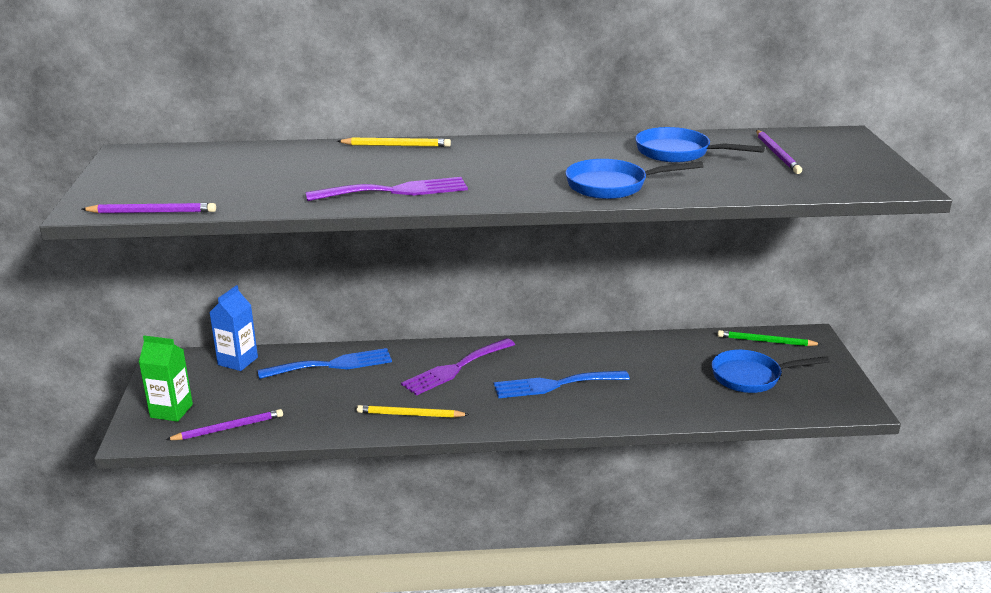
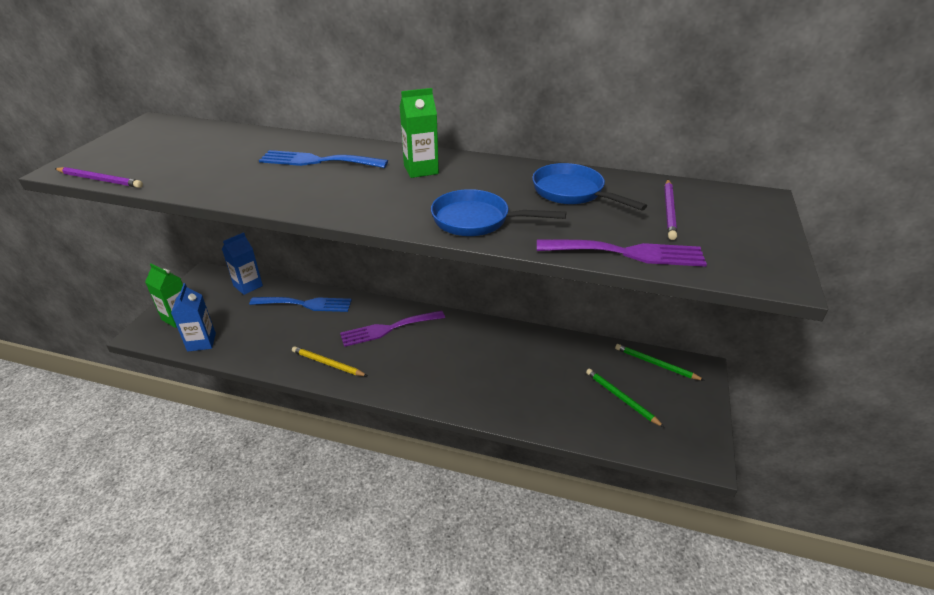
camera: 20 degrees right, 10 degrees up
purple pencil [166,409,283,440] -> blue carton [171,283,216,352]
purple fork [306,177,468,201] -> purple fork moved to [537,240,707,267]
yellow pencil [337,138,451,147] -> none
blue fork [494,371,630,398] -> blue fork moved to [259,150,388,168]
blue pan [712,350,830,393] -> green pencil [586,369,664,427]
none -> green carton [400,88,439,178]

